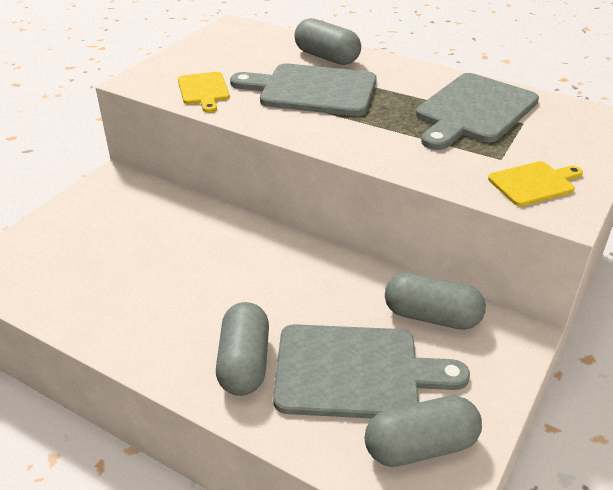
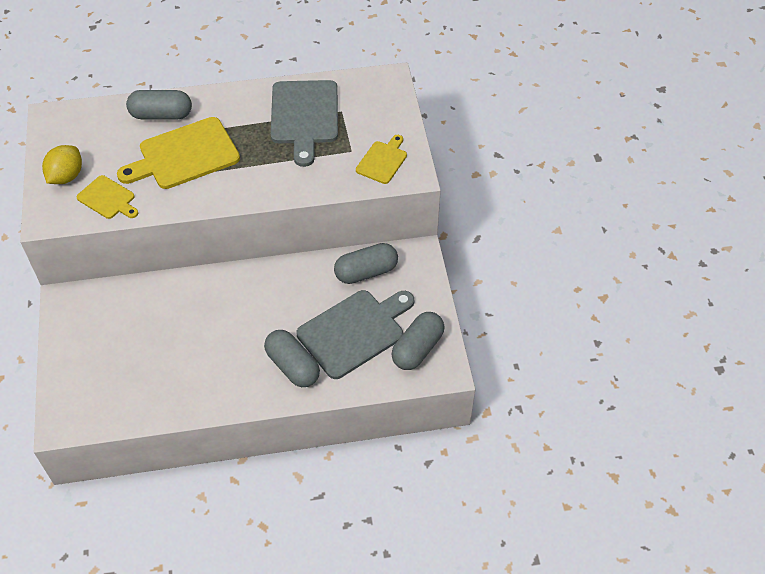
camera: 40 degrees left, 15 degrees up
grey cutting board [230,63,377,116] -> yellow cutting board [117,117,240,189]
none -> yellow lemon [42,145,82,184]

